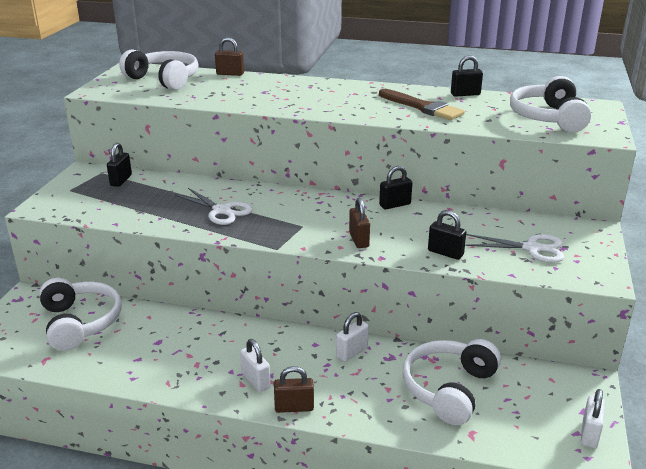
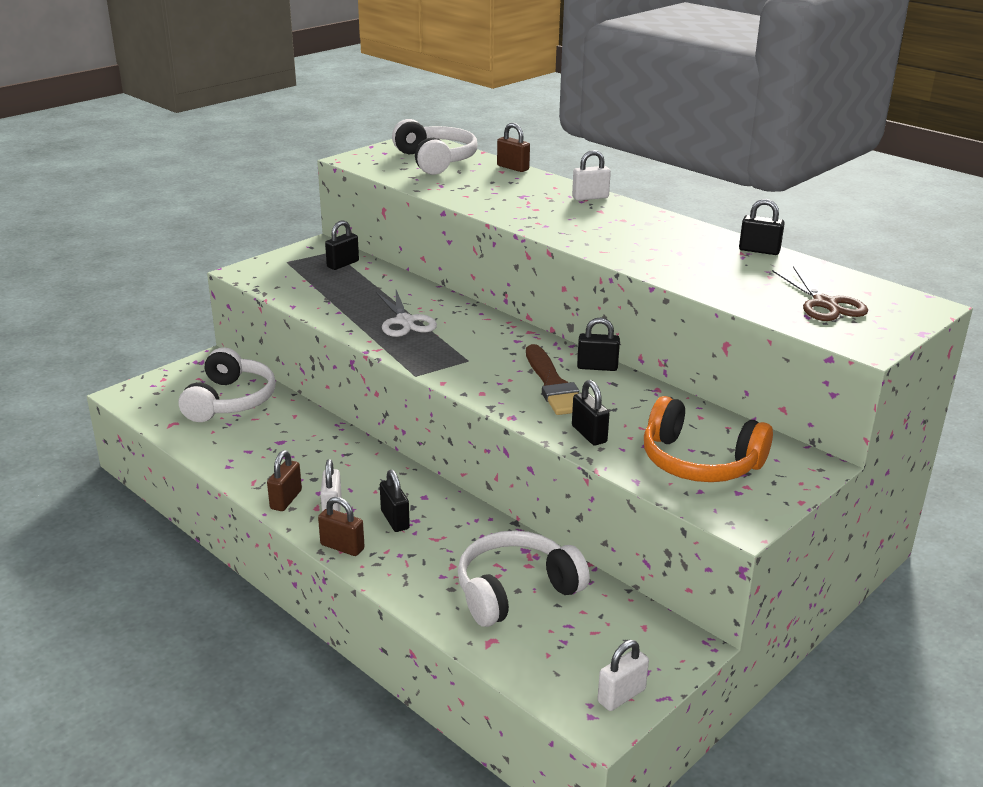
camera: 30 degrees right, 0 degrees up
white padlock [336,312,369,362] -> white padlock moved to [572,150,611,201]
brown padlock [349,198,370,248] -> brown padlock moved to [267,450,302,511]
brown brush [379,89,465,120] -> brown brush moved to [526,344,579,415]
white scissors [465,234,564,263] -> orange headphones [644,396,773,482]
white headphones [510,76,592,133] -> brown scissors [772,266,868,321]
none -> black padlock [380,470,410,532]

